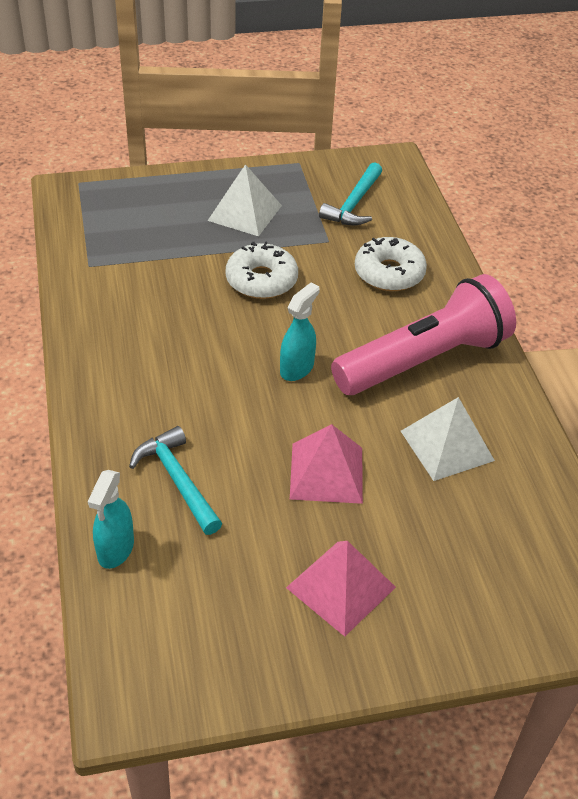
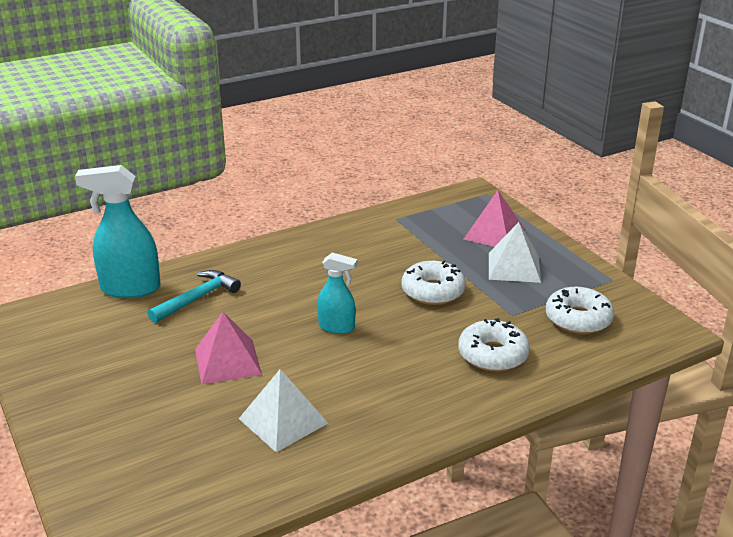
camera: 75 degrees right, 15 degrees down
turquoise spray bottle [88,470,134,569] -> turquoise spray bottle [75,165,161,298], size x1.70
pink pyramid [286,541,396,637] -> pink pyramid moved to [464,190,525,247]
turquoise hammer [319,162,382,226] -> white donut [546,287,614,334]
pink flashlight [331,274,516,395] -> none

